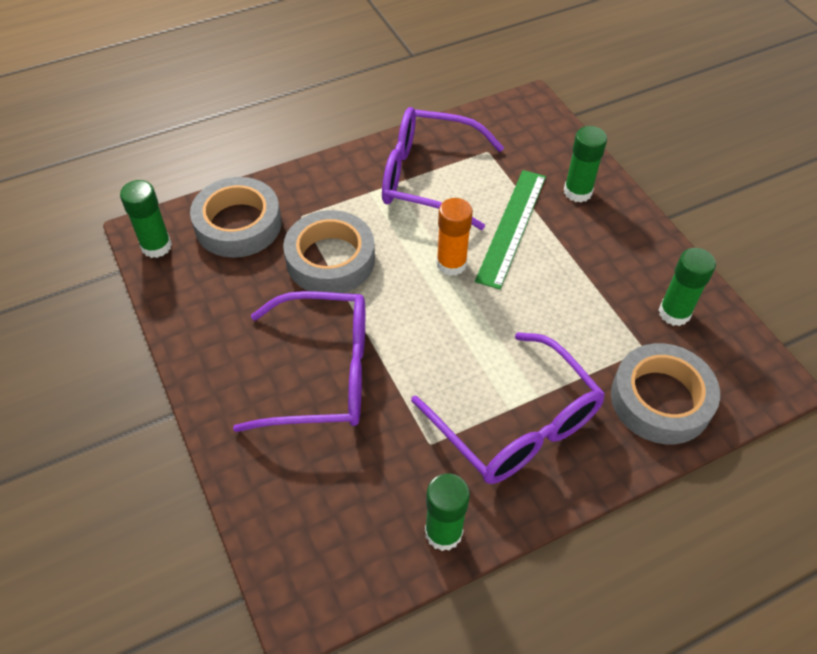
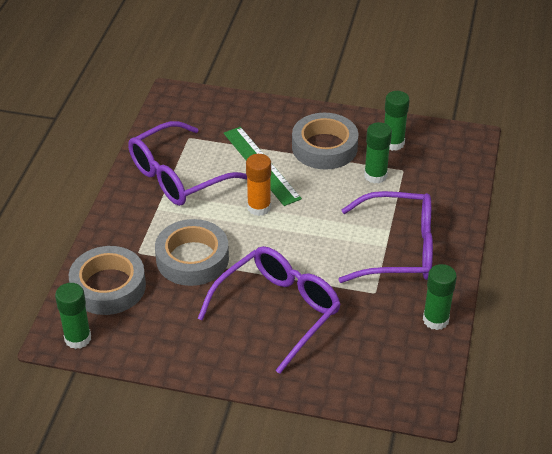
camera: 50 degrees left, 10 degrees down
green glue stick [564,126,607,202] -> green glue stick moved to [364,122,392,184]
grey tape [611,343,720,444] -> grey tape moved to [292,113,359,170]

